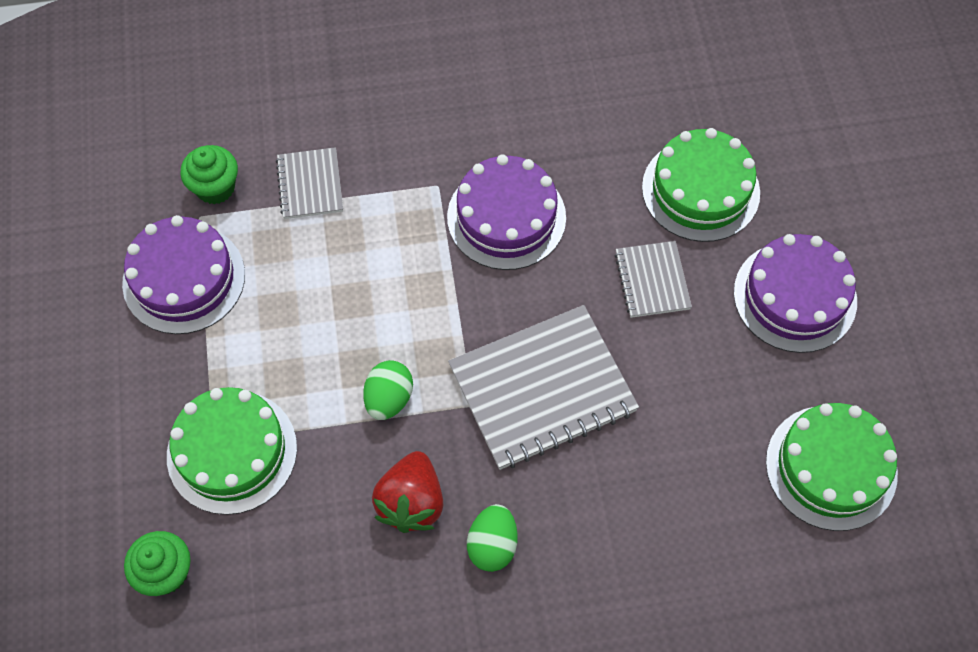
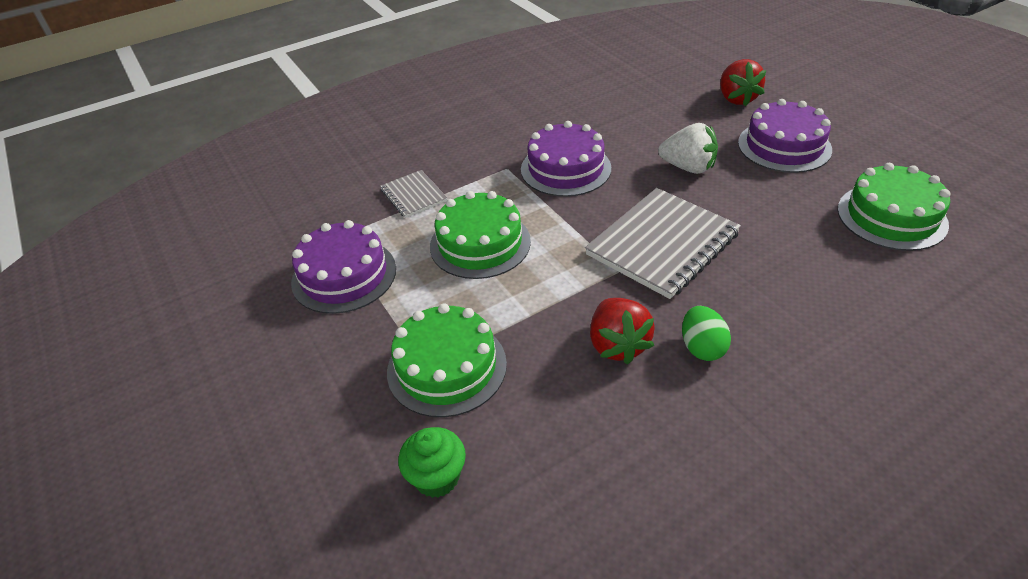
camera: 20 degrees left, 20 degrees down
green cupcake [180,145,238,204] -> none
green egg [363,360,413,420] -> none
grey notebook [615,241,692,318] -> white strawberry [658,123,718,174]
green cake [642,128,760,242] -> green cake moved to [430,191,531,279]
none -> red strawberry [720,59,766,107]

